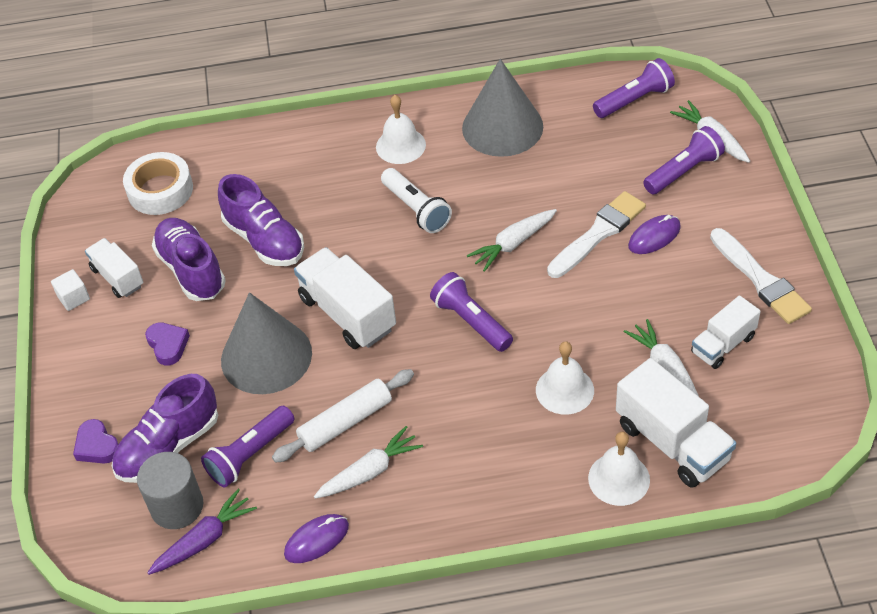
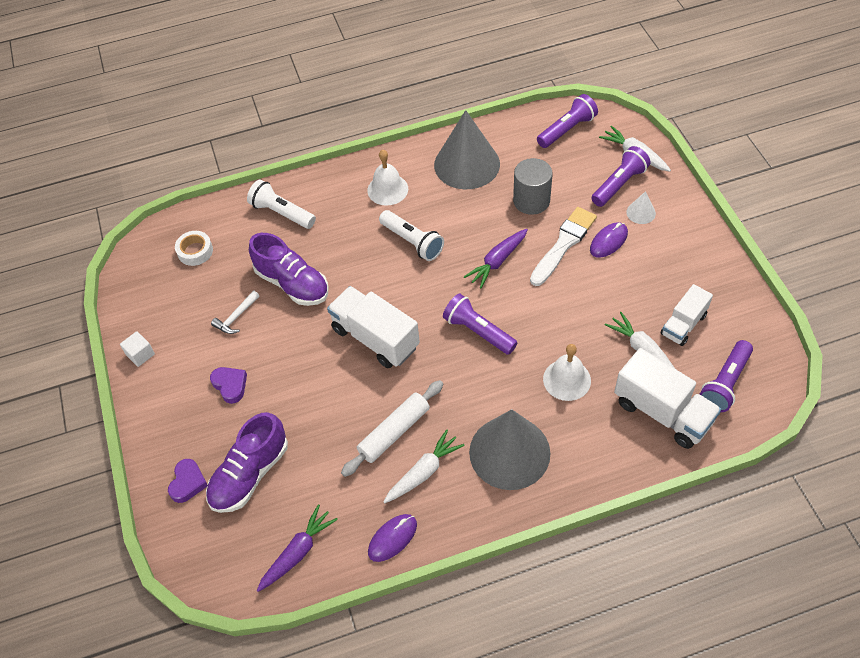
camera: 10 degrees left, 5 degrees up
purple heart [73,419,118,463] -> purple heart turned 120 degrees counterclockwise [168,459,208,503]
white truck [85,238,143,298] -> none
white tape [123,152,193,215] -> white tape [175,231,213,266], size x0.64
grey cylinder [137,452,204,529] -> grey cylinder moved to [513,158,552,215]
purple shoe [152,218,226,301] -> white hammer [211,291,260,334]
purple flashlight [201,406,294,487] -> purple flashlight moved to [699,340,753,412]
grey cone [221,292,312,394] -> grey cone moved to [469,409,551,490]
white carrot [467,209,557,272] -> purple carrot [464,229,528,288]
white bell [588,432,650,506] -> none
white brush [710,228,812,324] -> none
none -> white flashlight [247,180,316,229]
none -> white cone [626,191,656,224]

